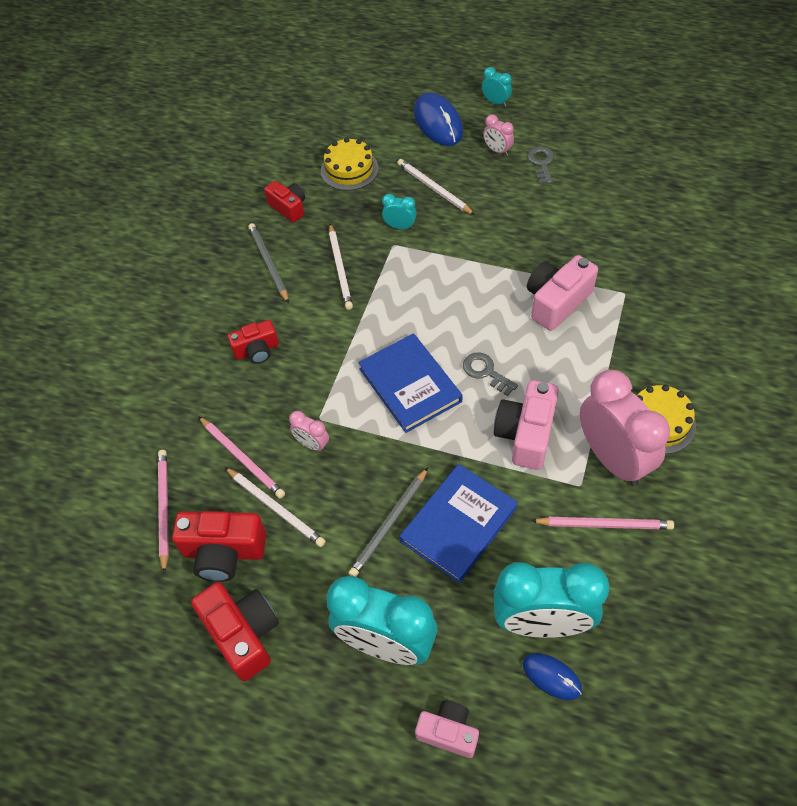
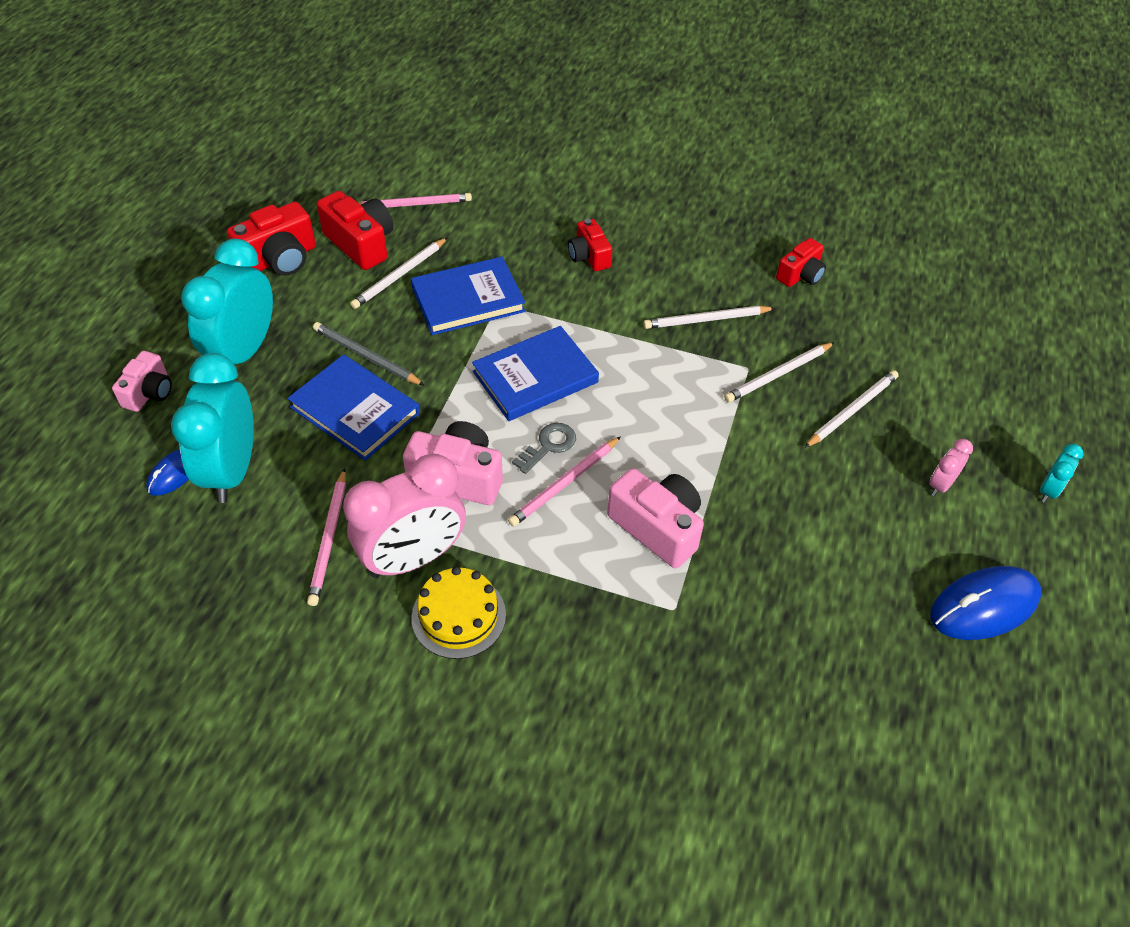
camera: 85 degrees right, 5 degrees down
red camera [172,511,266,582] -> red camera turned 135 degrees clockwise [317,191,393,270]
pink pencil [198,416,285,498] -> pink pencil moved to [508,436,621,527]
grey pencil [248,223,289,303] -> none
pink clock [289,411,329,451] -> blue book [411,257,525,335]
yellow cake [321,137,379,191] -> none
turquoise clock [382,194,417,230] -> white pencil [724,342,835,403]
blue mouse [414,92,463,146] -> blue mouse moved to [930,566,1041,640]
grey key [527,147,554,184] -> none

